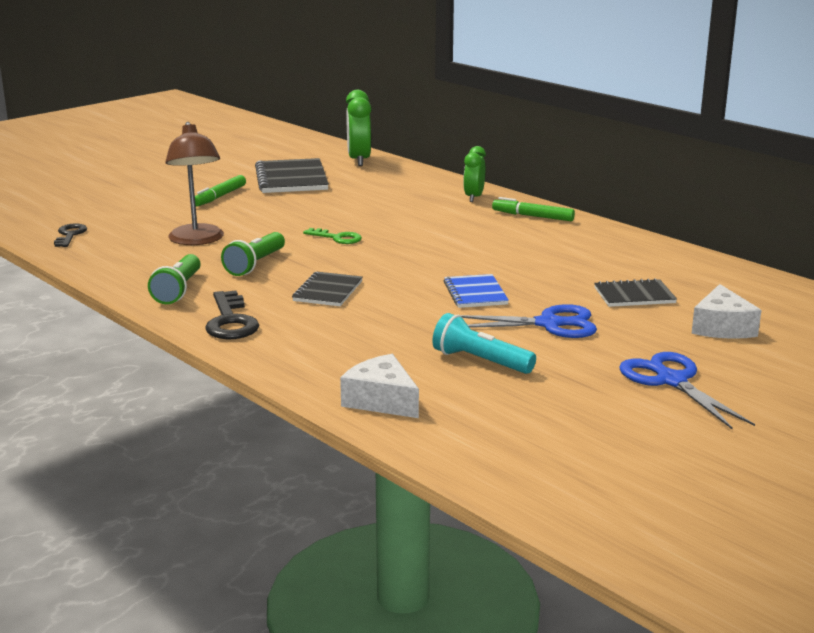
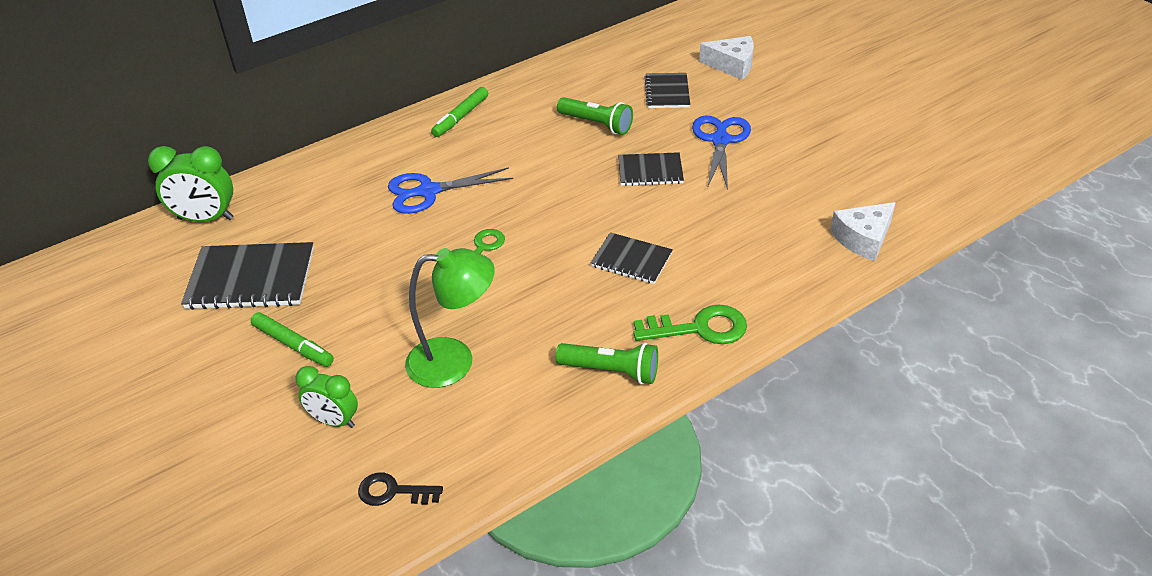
camera: 80 degrees left, 20 degrees up
brown lamp [165,122,224,245] -> green lamp [405,248,495,388]
black key [205,291,259,340] -> green key [633,305,747,344]
green flashlight [221,232,285,276] -> green flashlight moved to [557,97,633,135]
turquoise flashlight [432,313,536,374] -> none
blue notebook [444,274,509,308] -> black notebook [618,152,684,186]
green clock [463,146,486,202] -> green clock moved to [295,366,358,428]
blue scissors [619,352,755,430] -> blue scissors moved to [388,167,513,214]

